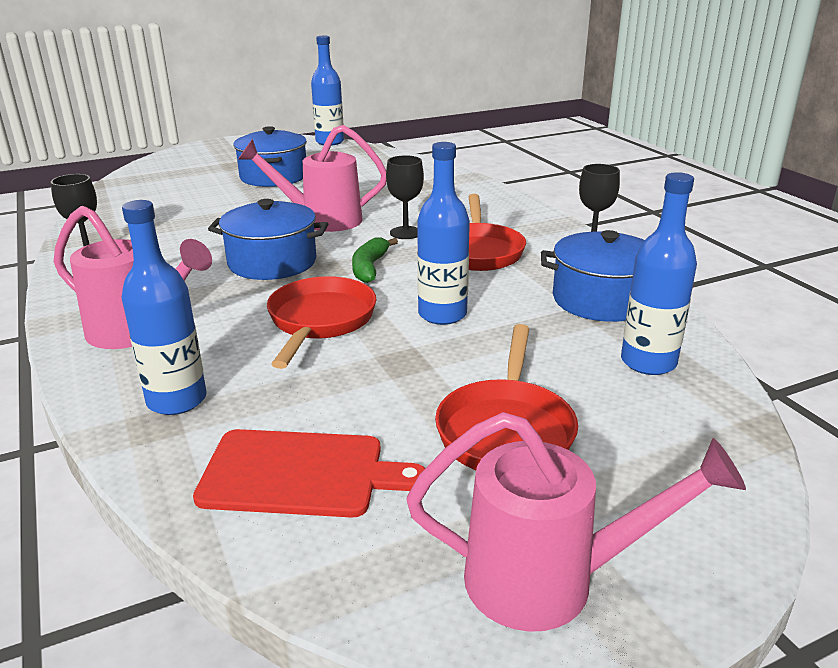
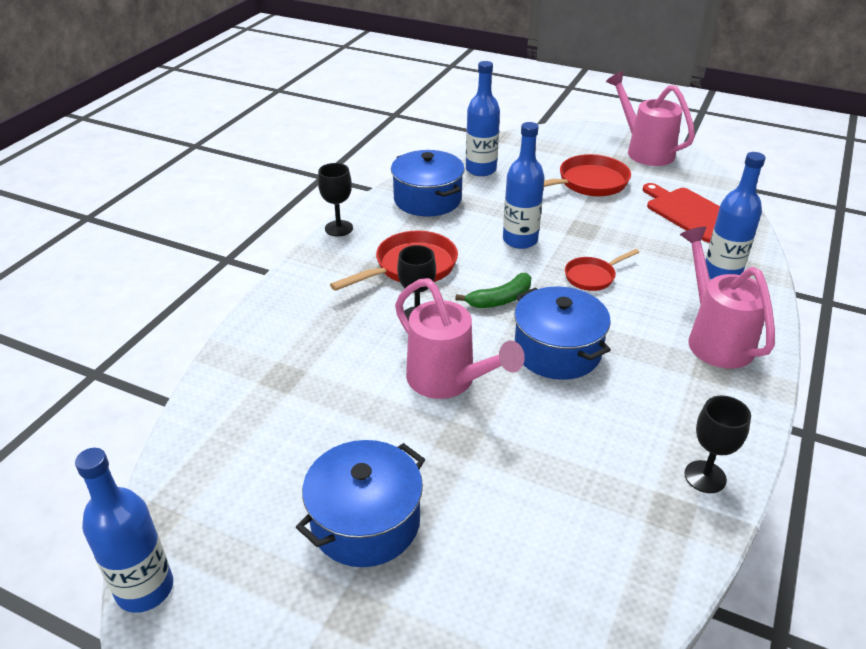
camera: 130 degrees left, 10 degrees up
red pan [267,276,376,369] -> red pan [565,249,639,291], size x0.60

